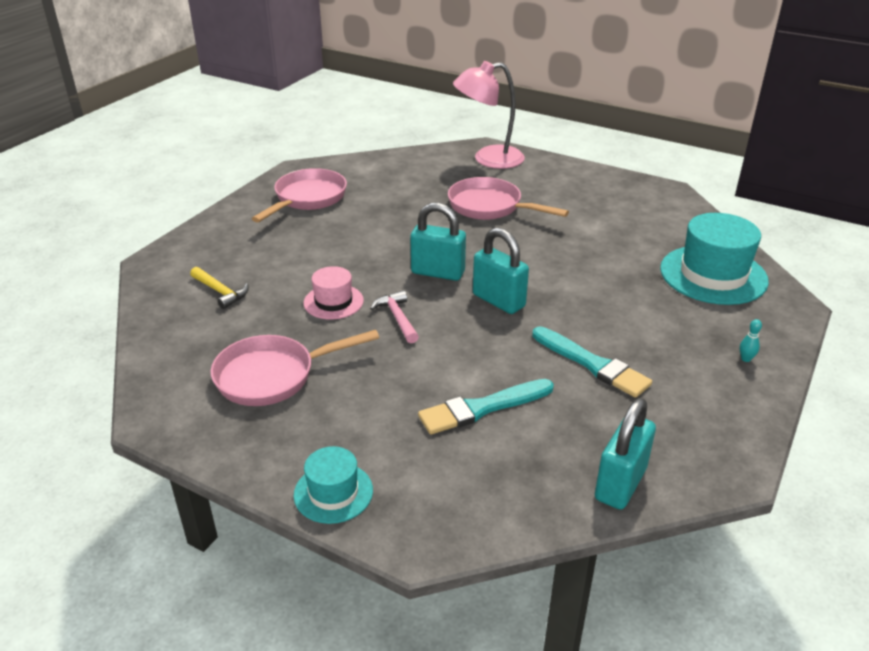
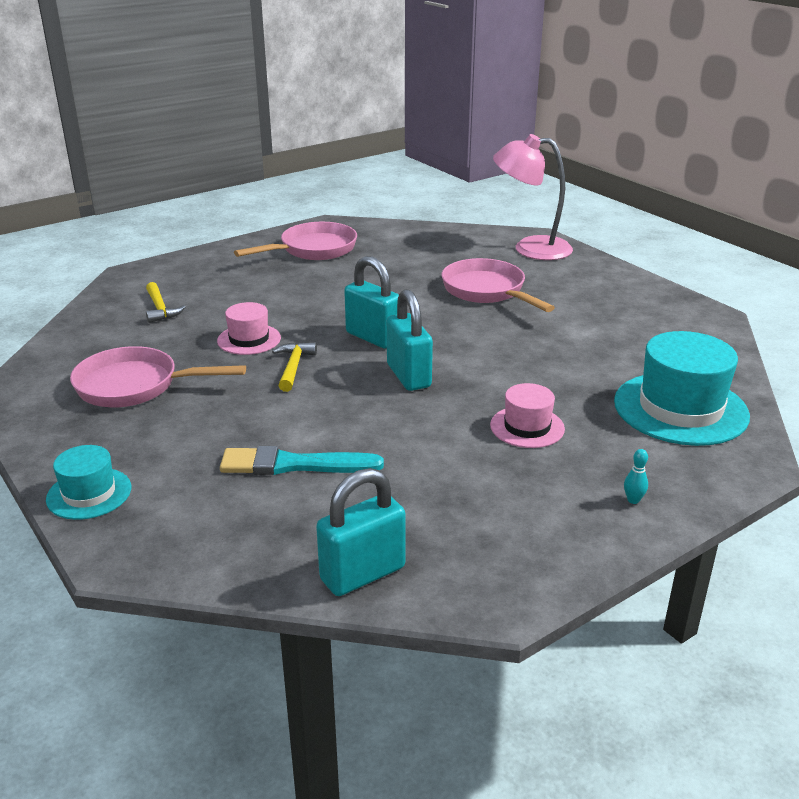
camera: 25 degrees right, 5 degrees down
pink hammer [370,290,419,343] -> yellow hammer [272,342,317,392]
turquoise brush [532,326,652,398] -> none
none -> pink hat [490,383,565,448]

